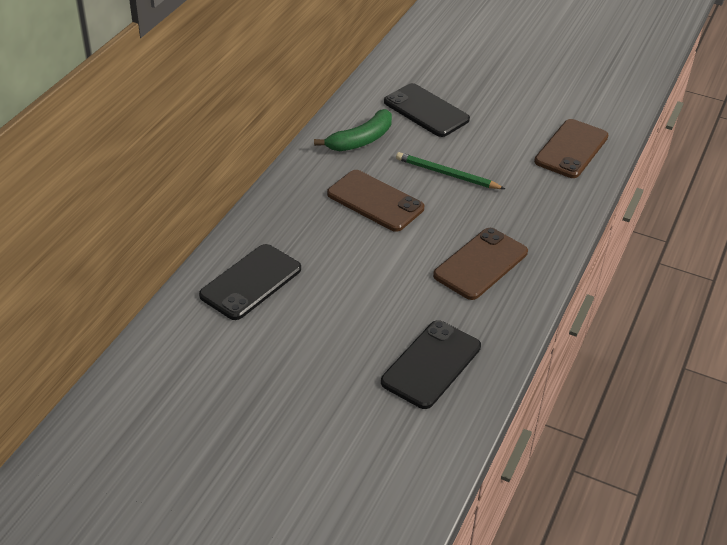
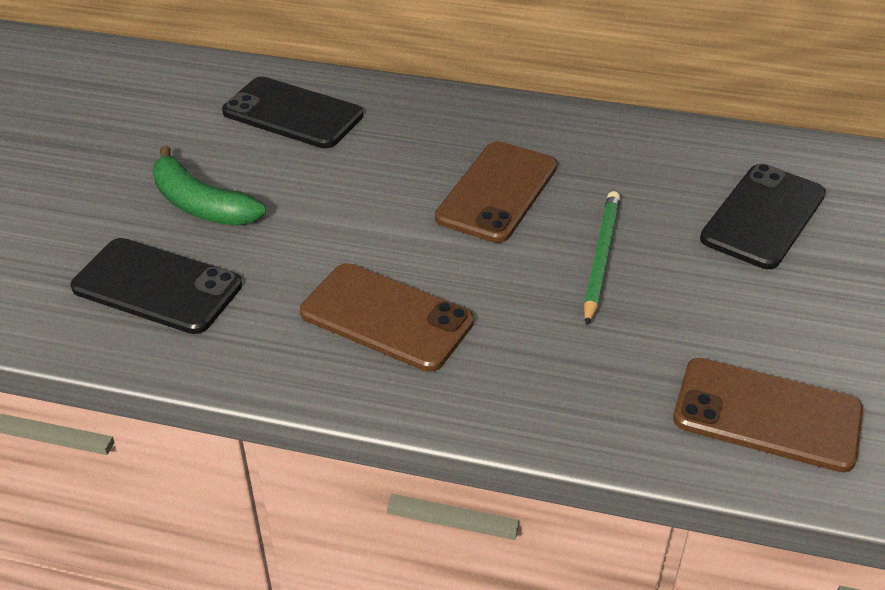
camera: 80 degrees right, 0 degrees up
green banana [314,109,392,151] -> green banana moved to [153,146,266,226]

